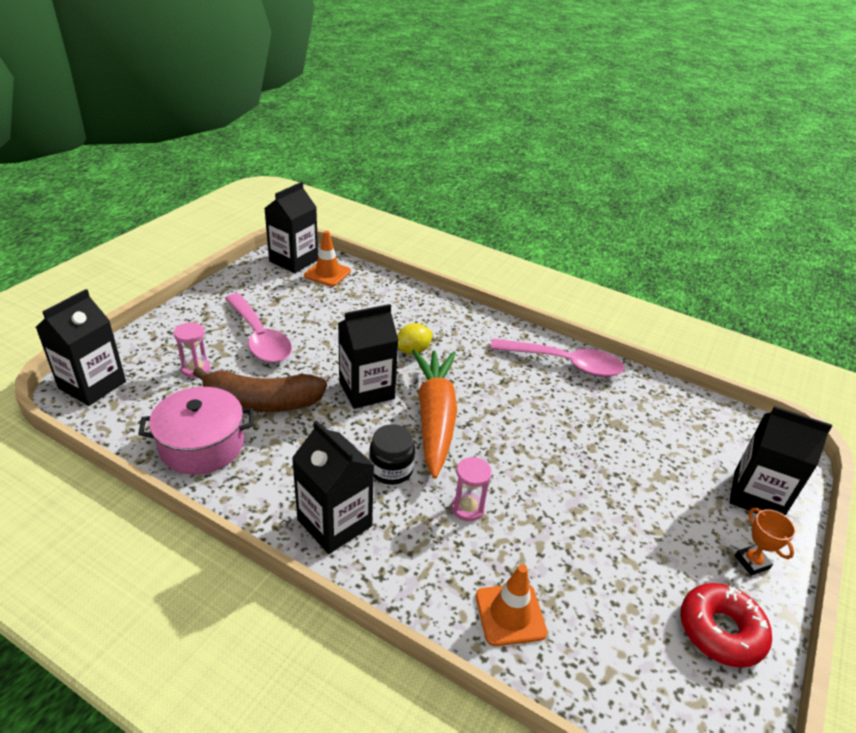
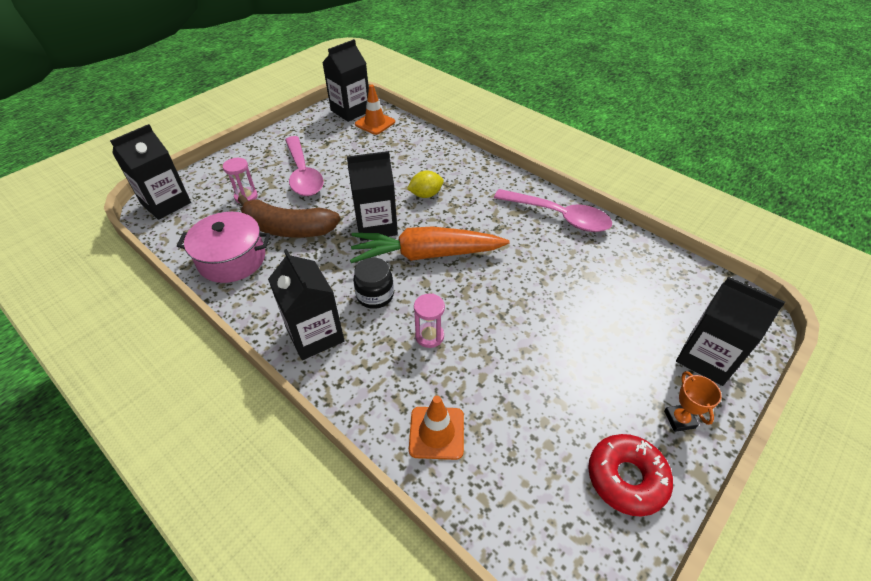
camera: 15 degrees right, 10 degrees up
orange carrot [412,349,457,479] -> orange carrot turned 105 degrees counterclockwise [350,226,509,263]

